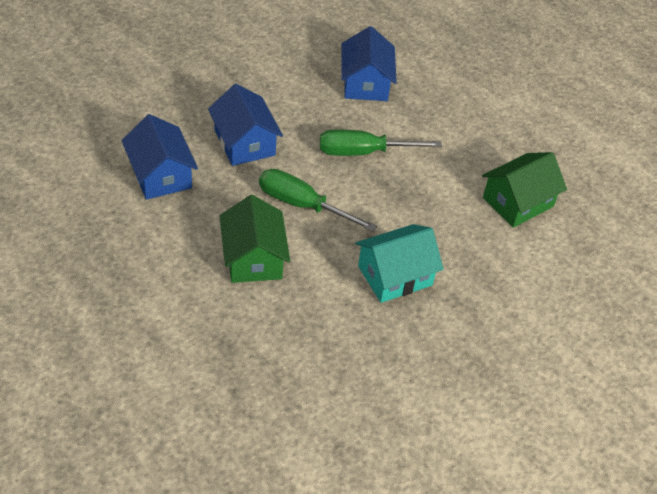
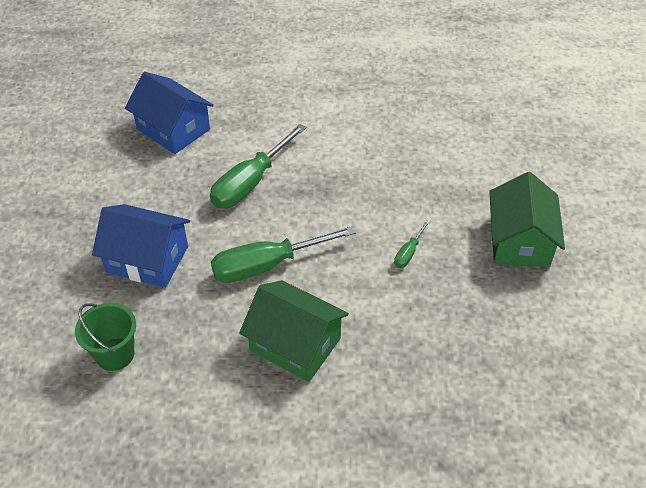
camera: 45 degrees left, 0 degrees up
blue house [121,114,198,200] -> green bucket [75,303,136,371]
turquoise house [355,224,444,303] -> green screwdriver [394,220,430,268]
green house [482,152,567,228] -> green house moved to [489,172,565,268]

